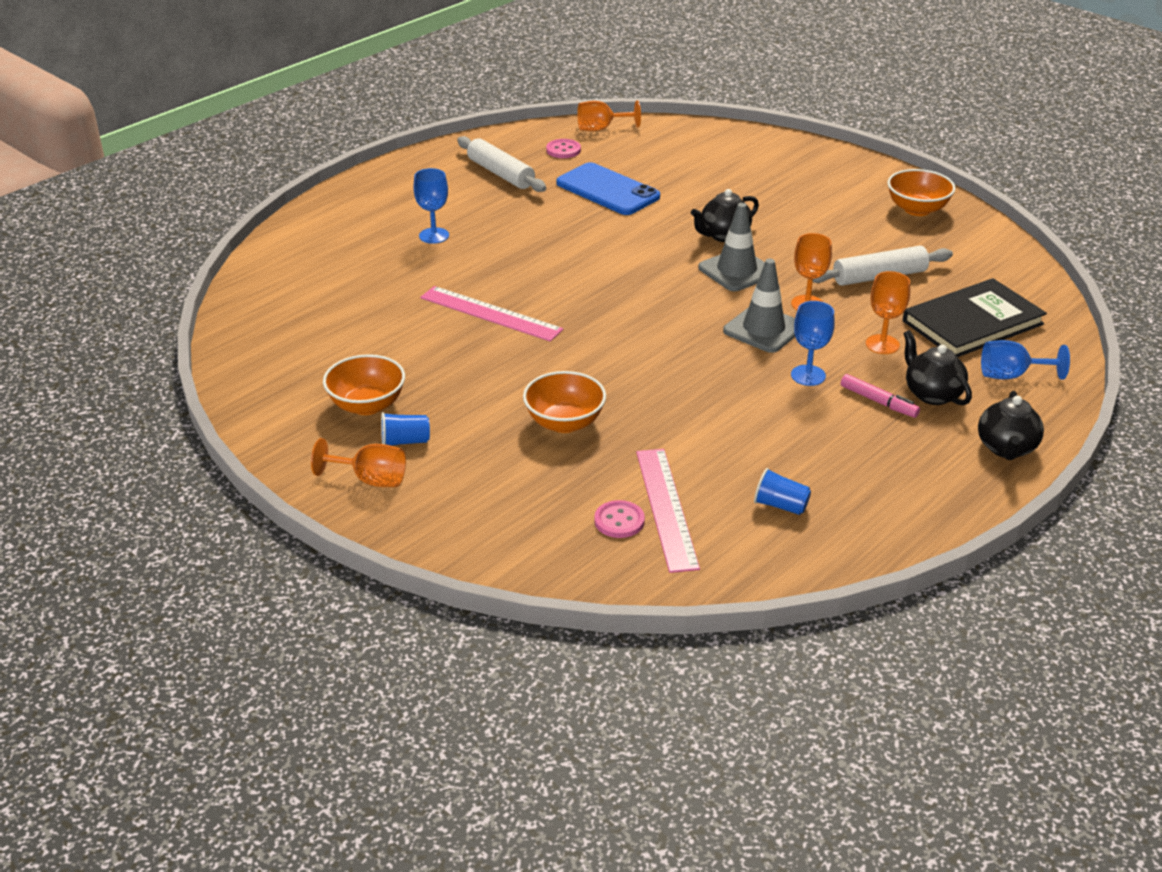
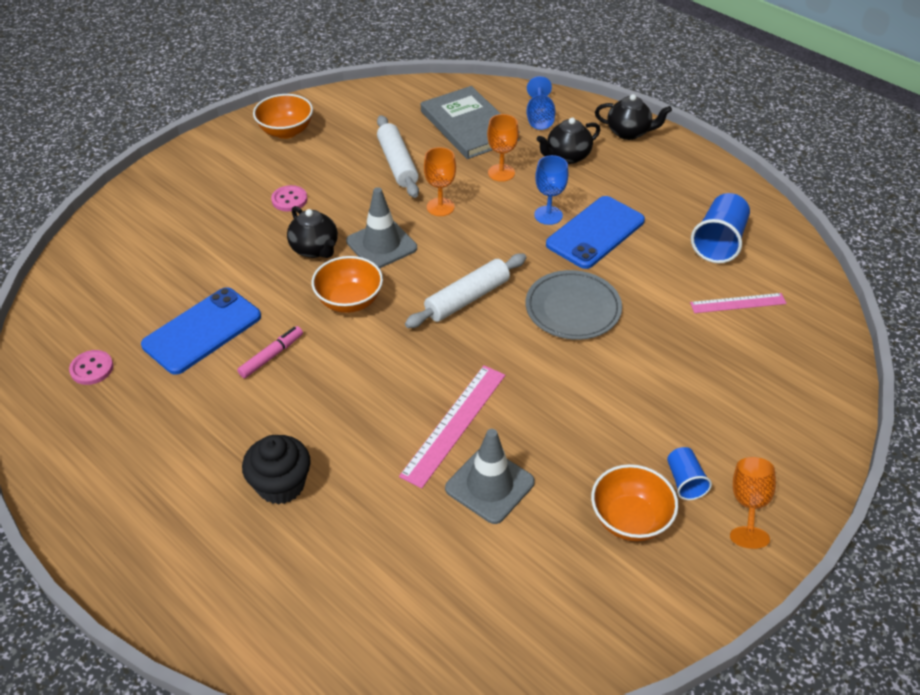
camera: 90 degrees left, 10 degrees up
blue goblet [413,168,449,244] -> black cupcake [242,435,311,505]
white rolling pin [457,136,546,192] -> white rolling pin moved to [405,253,527,328]
orange bowl [523,371,606,433] -> orange bowl moved to [312,256,383,313]
orange goblet [577,100,641,131] -> none
pink button [594,500,645,538] -> pink button moved to [271,185,307,211]
pink ruler [636,449,700,573] -> pink ruler [690,293,787,313], size x0.65
grey traffic cone [723,259,795,353] -> grey traffic cone moved to [445,429,535,524]
blue cup [754,468,811,515] -> blue cup [691,193,750,263], size x1.76
pink marker [841,374,920,418] -> pink marker moved to [237,326,303,378]
black book [903,278,1047,357] -> grey book [421,86,520,159]
none -> grey plate [525,270,622,340]
none -> blue phone [546,196,645,269]

